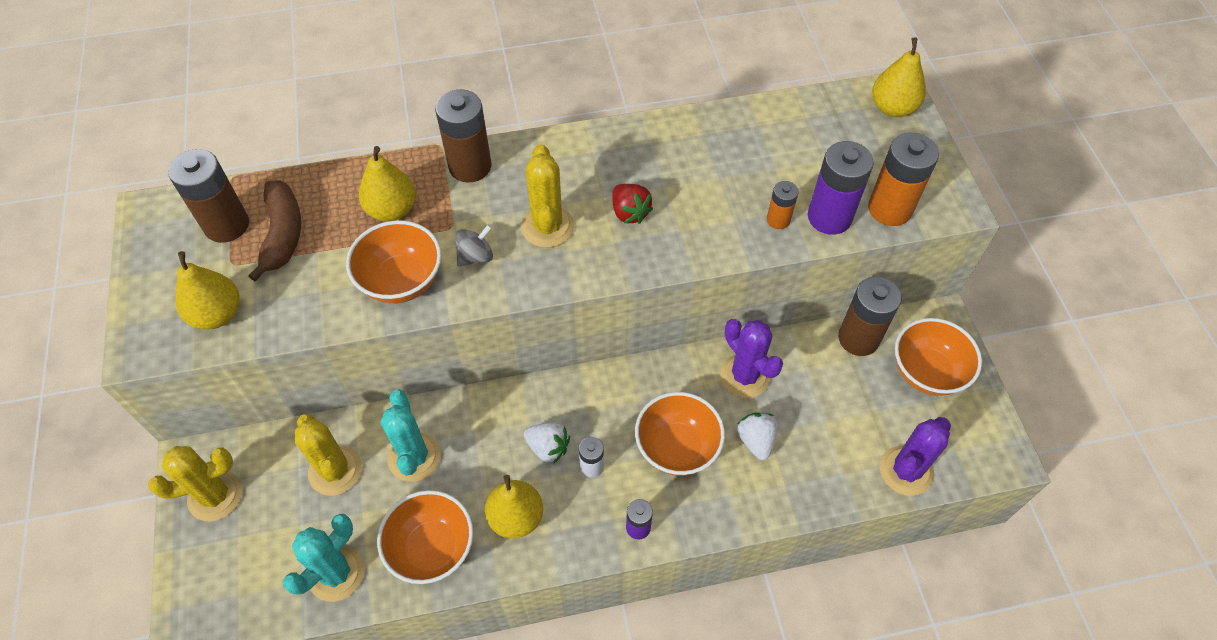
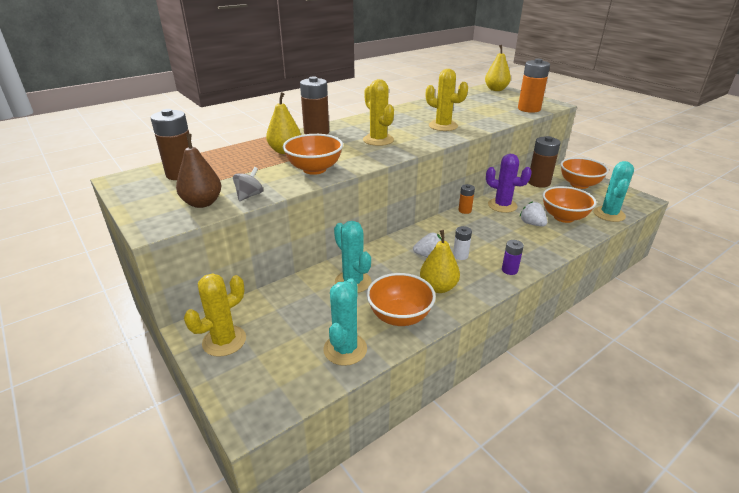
camera: 25 degrees left, 25 degrees down
yellow pear [175,251,239,330] -> brown pear [176,134,221,208]
brown banana [249,181,301,282] -> none
yellow cactus [295,414,362,496] -> yellow cactus moved to [426,69,468,131]
grey spinning top [455,225,493,266] -> grey spinning top moved to [233,167,263,201]
red strawberry [612,184,653,224] -> none
orange bowl [635,392,725,476] -> orange bowl moved to [542,186,596,223]
orange battery [767,181,799,229] -> orange battery moved to [458,184,475,214]
purple battery [808,141,874,235] -> none
purple cactus [880,417,951,496] -> turquoise cactus [594,161,634,222]

